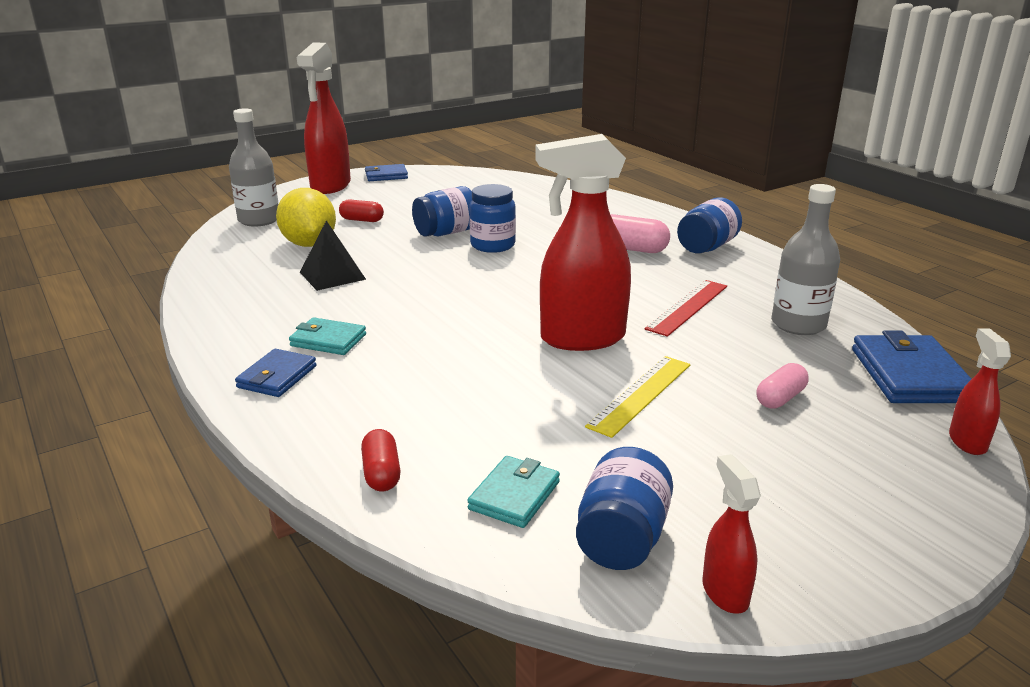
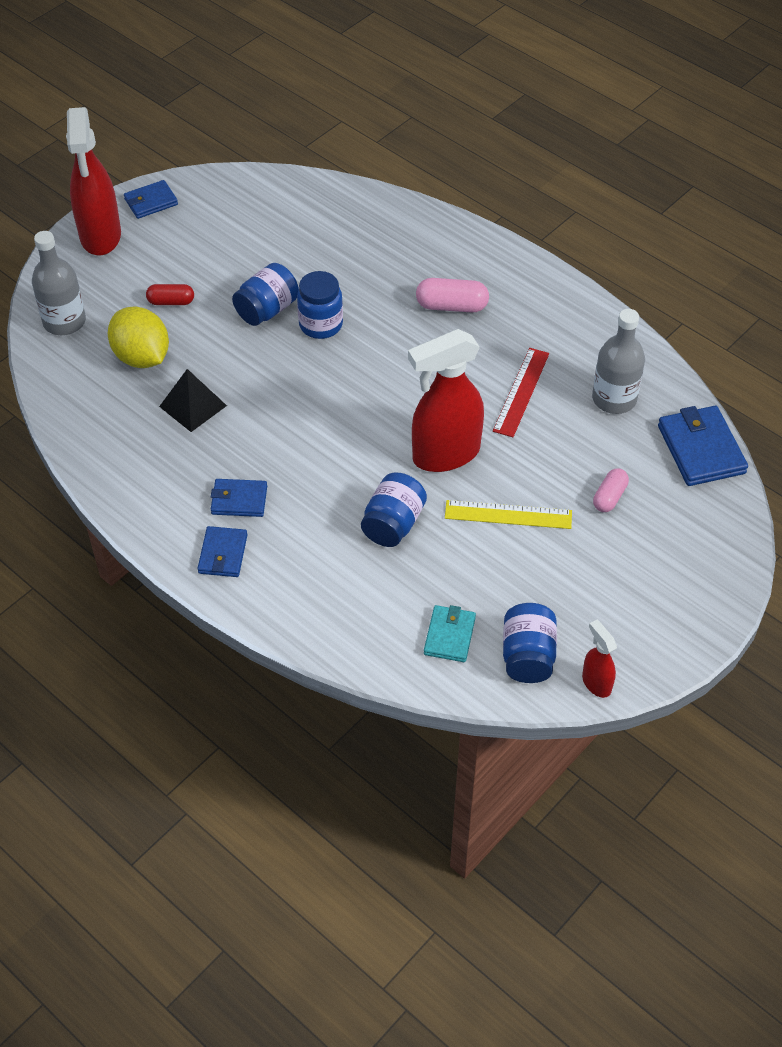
camera: 15 degrees left, 25 degrees up
turquoise wallet [289,317,366,355] -> blue wallet [211,479,267,517]
red capsule [361,429,401,491] -> none
yellow ruler [585,356,690,438] -> yellow ruler turned 75 degrees clockwise [445,500,572,529]
blue jar [677,197,742,253] -> blue jar moved to [361,473,427,547]
red spray bottle [949,328,1011,455] -> none

